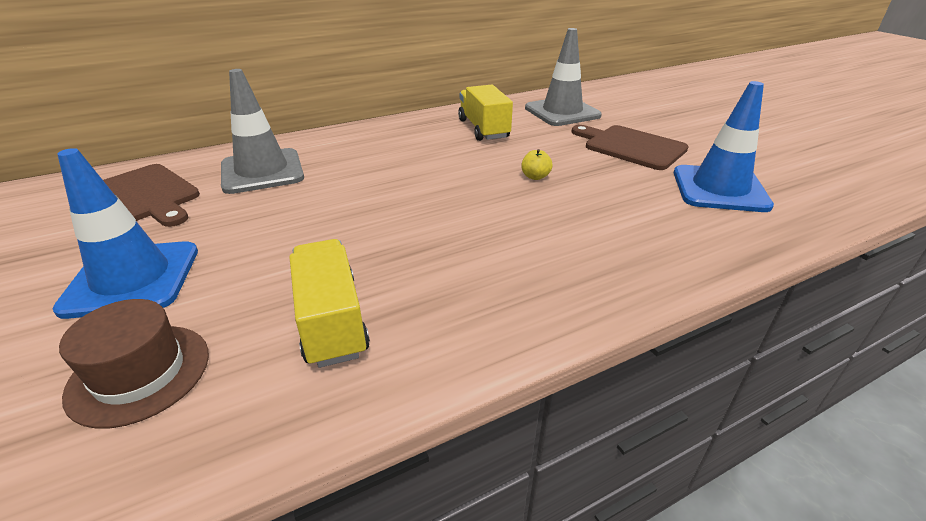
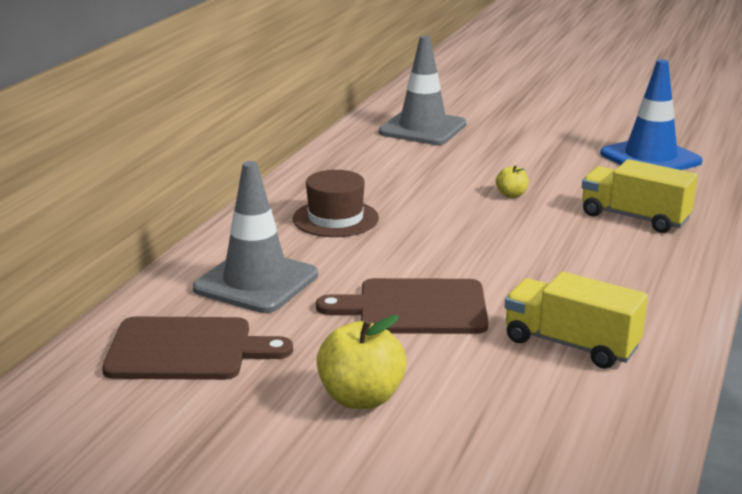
camera: 40 degrees left, 10 degrees down
blue traffic cone [52,148,198,319] -> yellow apple [317,315,407,409]
brown hat [59,299,209,429] -> brown hat moved to [293,170,379,237]
yellow truck [458,85,513,141] -> yellow truck moved to [582,159,698,233]
brown cutting board [572,125,689,170] -> brown cutting board moved to [316,278,488,334]

